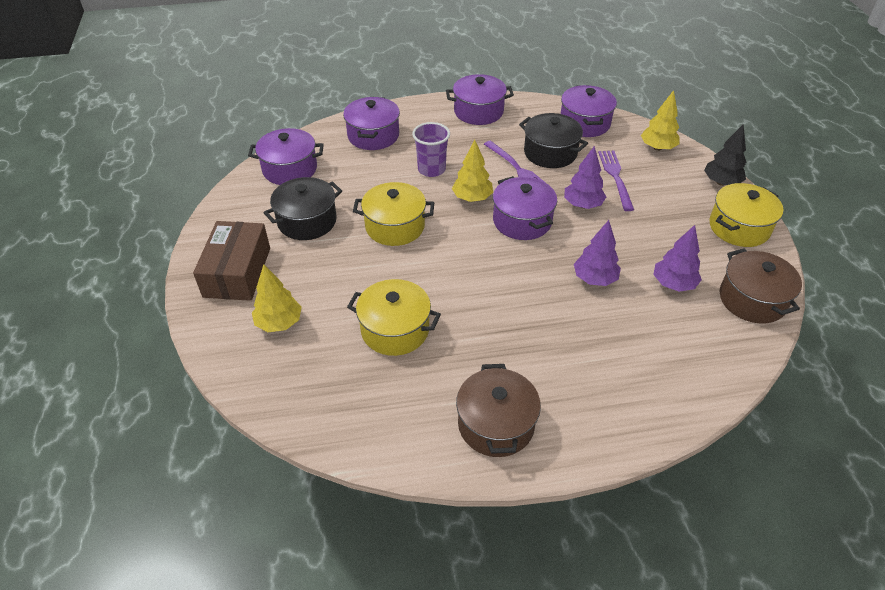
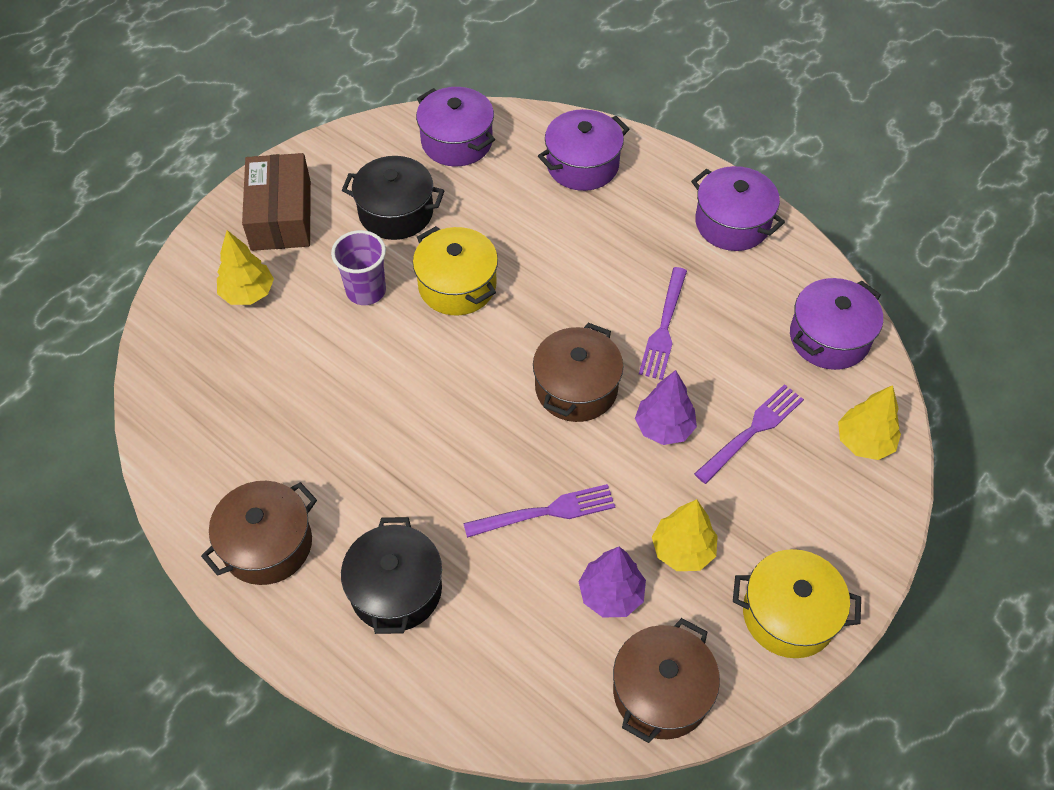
camera: 50 degrees right, 10 degrees up
brown box [193,221,270,301] -> brown box turned 60 degrees counterclockwise [242,153,311,251]
yellow pot [347,279,441,356] -> none
purple cup [412,122,450,177] -> purple cup moved to [331,230,386,305]
yellow tree [452,140,493,202] -> yellow tree moved to [652,499,718,571]
purple pot [493,176,557,240] -> brown pot [533,323,623,422]
black pot [519,113,588,168] -> black pot moved to [341,517,442,634]
purple tree [574,220,621,286] -> purple fork [463,484,615,538]
black tree [704,124,746,186] -> none

